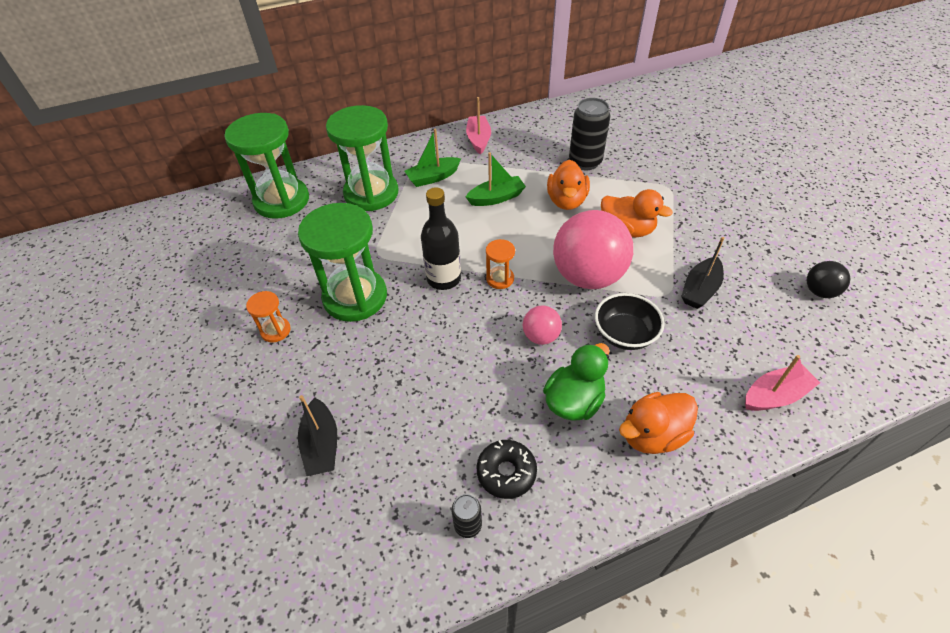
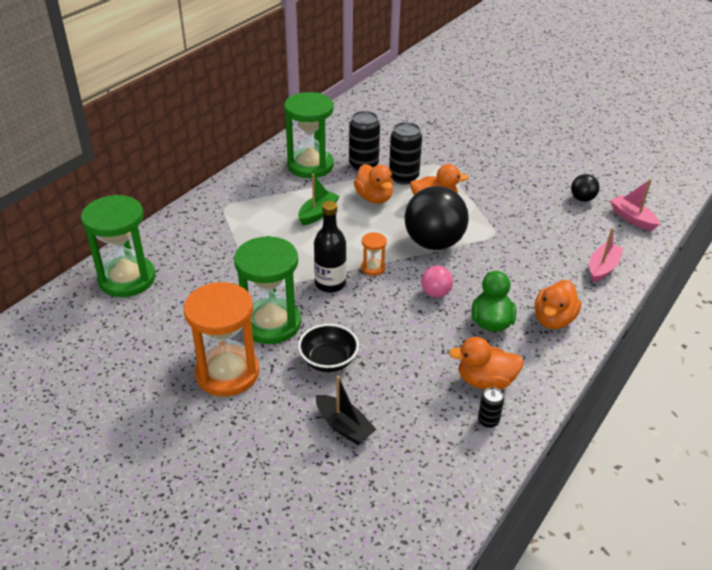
camera: 35 degrees left, 10 degrees down
orange hourglass [246,291,291,343] -> orange hourglass [184,282,259,397], size x2.25
green hourglass [326,105,398,211] -> green hourglass moved to [284,92,334,178]
green boat [404,129,461,187] -> none
pink boat [466,97,491,155] -> pink boat moved to [610,179,660,231]
black donut [477,440,537,499] -> orange duck [449,337,524,390]
pink ball [553,210,633,289] -> black ball [405,186,469,250]
black bowl [595,293,665,350] -> black bowl moved to [298,324,359,372]
black boat [681,237,724,309] -> none
none -> black can [389,122,422,185]

